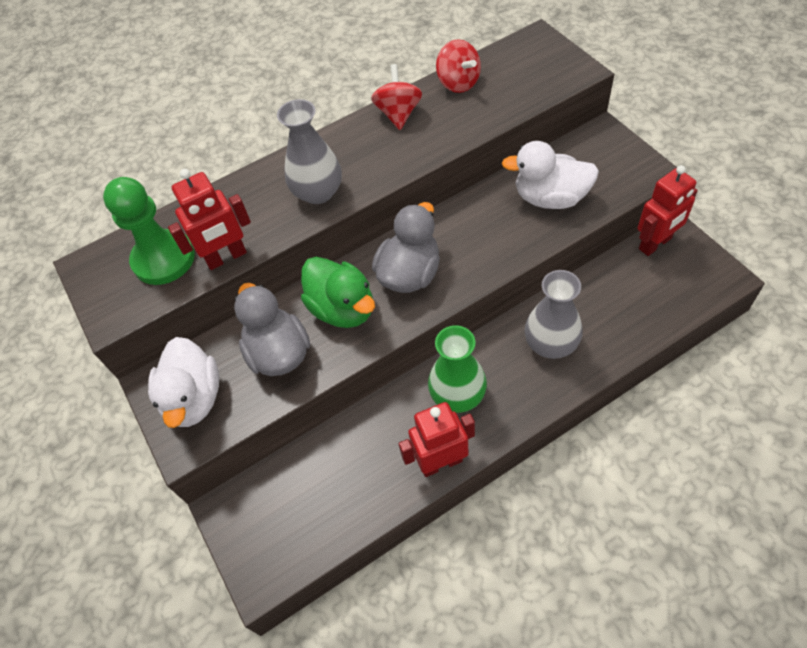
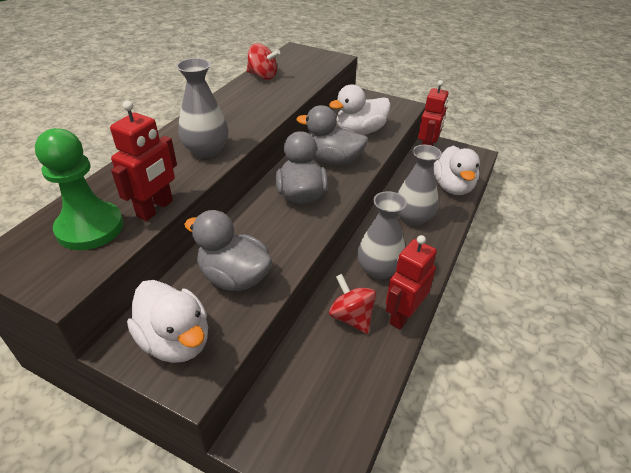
camera: 40 degrees left, 15 degrees down
green duck [301,257,375,328] -> none
red spinning top [371,64,422,130] -> red spinning top moved to [329,274,376,334]
green vase [428,325,487,413] -> grey vase [357,191,407,279]
none -> grey duck [296,105,368,165]
none -> white duck [433,146,480,195]

